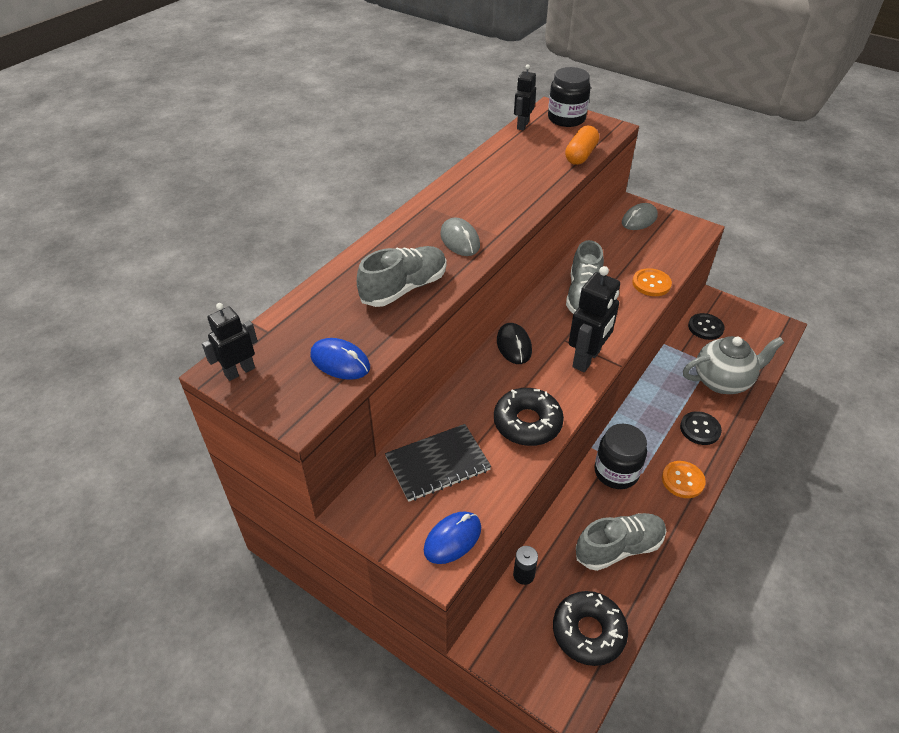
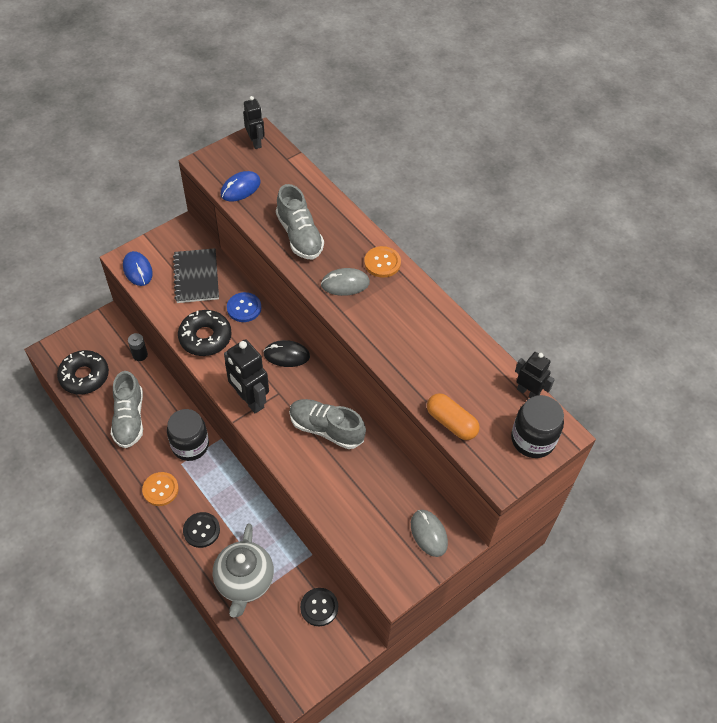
camera: 105 degrees right, 10 degrees up
orange button [632,268,672,296] -> orange button moved to [364,246,401,278]
none -> blue button [227,292,261,322]

